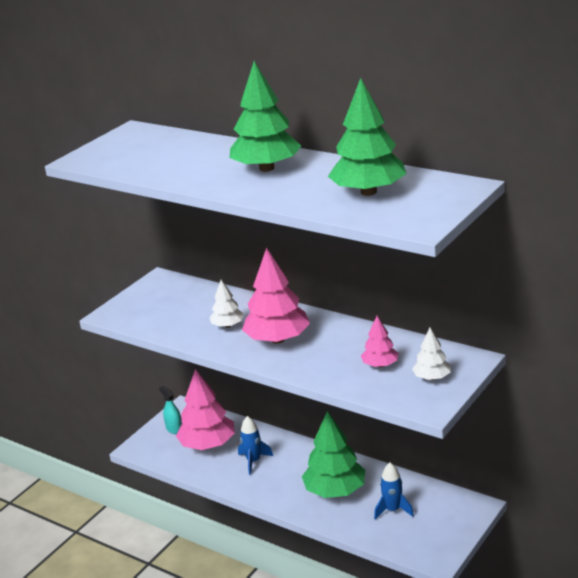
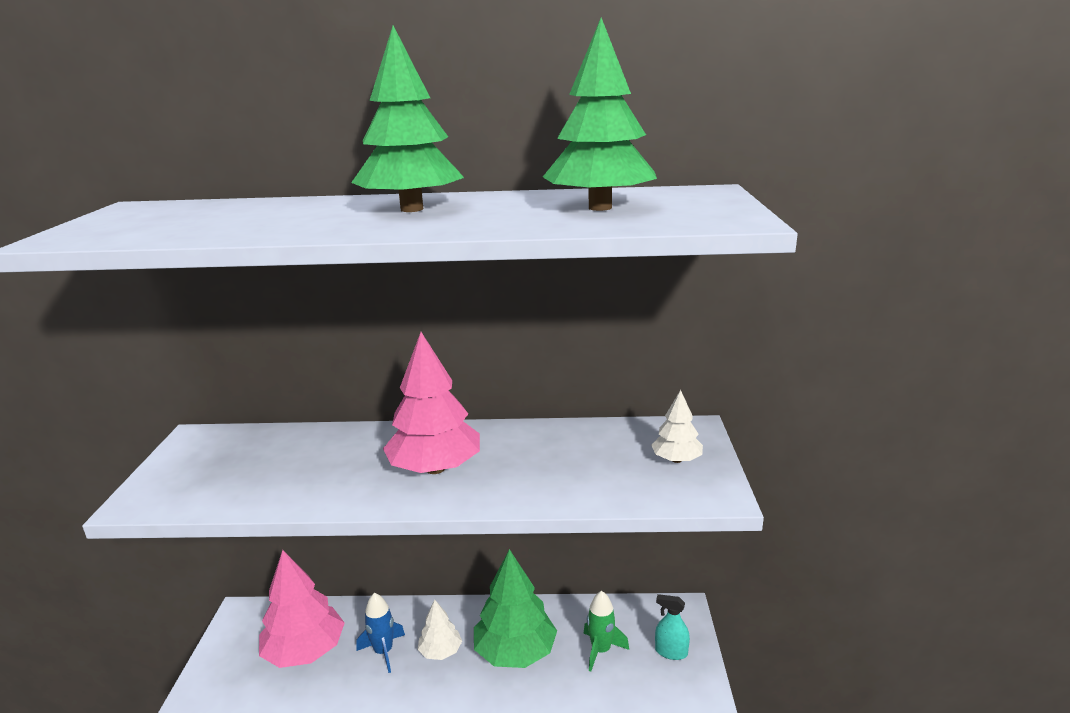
camera: 35 degrees left, 5 degrees down
turquoise spray bottle [159,386,182,434] -> turquoise spray bottle moved to [655,594,690,660]
white tree [210,280,244,328] -> white tree moved to [417,599,462,660]
pink tree [361,316,399,367] -> none
blue rocket [374,463,414,520] -> green rocket [583,591,629,672]

